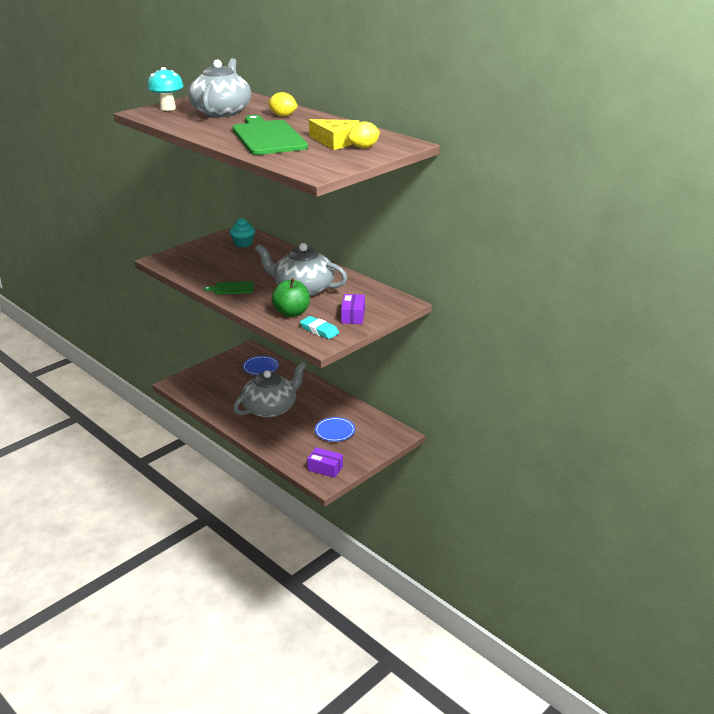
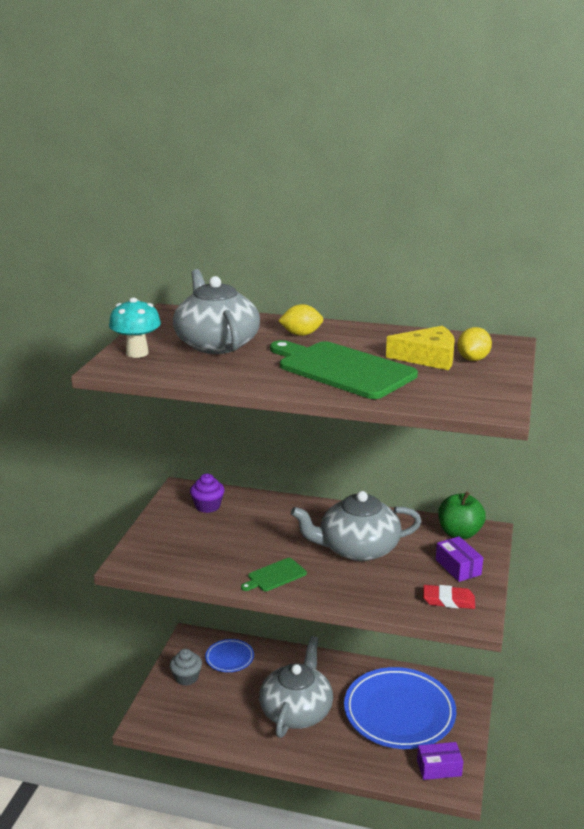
camera: 30 degrees left, 5 degrees down
turquoise cupcake [230,218,255,247] -> purple cupcake [190,474,225,513]
green apple [272,278,310,317] -> green apple moved to [438,491,486,539]
turquoise eraser [300,316,339,339] -> red eraser [423,585,475,609]
blue plate [315,417,355,441] -> blue plate [344,667,456,749], size x2.12
none -> grey cupcake [170,649,202,686]

